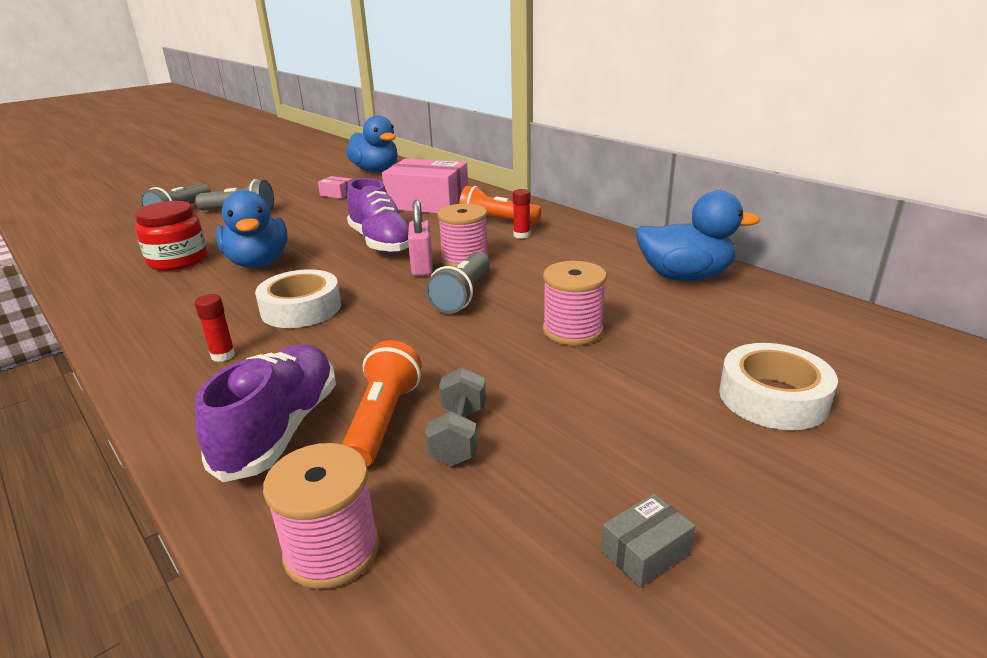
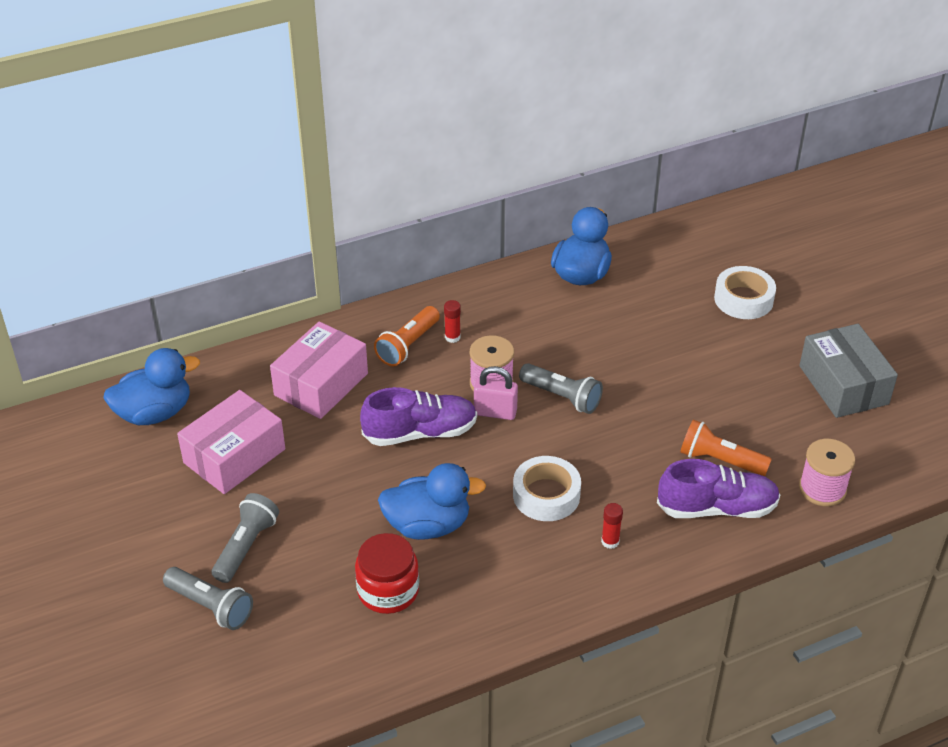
camera: 75 degrees left, 15 degrees up
purple shoe [195,344,336,482] -> purple shoe turned 150 degrees clockwise [657,459,780,518]
pink box [318,176,352,199] -> pink box [177,390,285,494], size x2.40
grey dumbbell [425,367,486,466] -> none
pink spool [543,261,607,346] -> none
grey box [601,494,695,587] -> grey box [799,324,898,418], size x2.40

